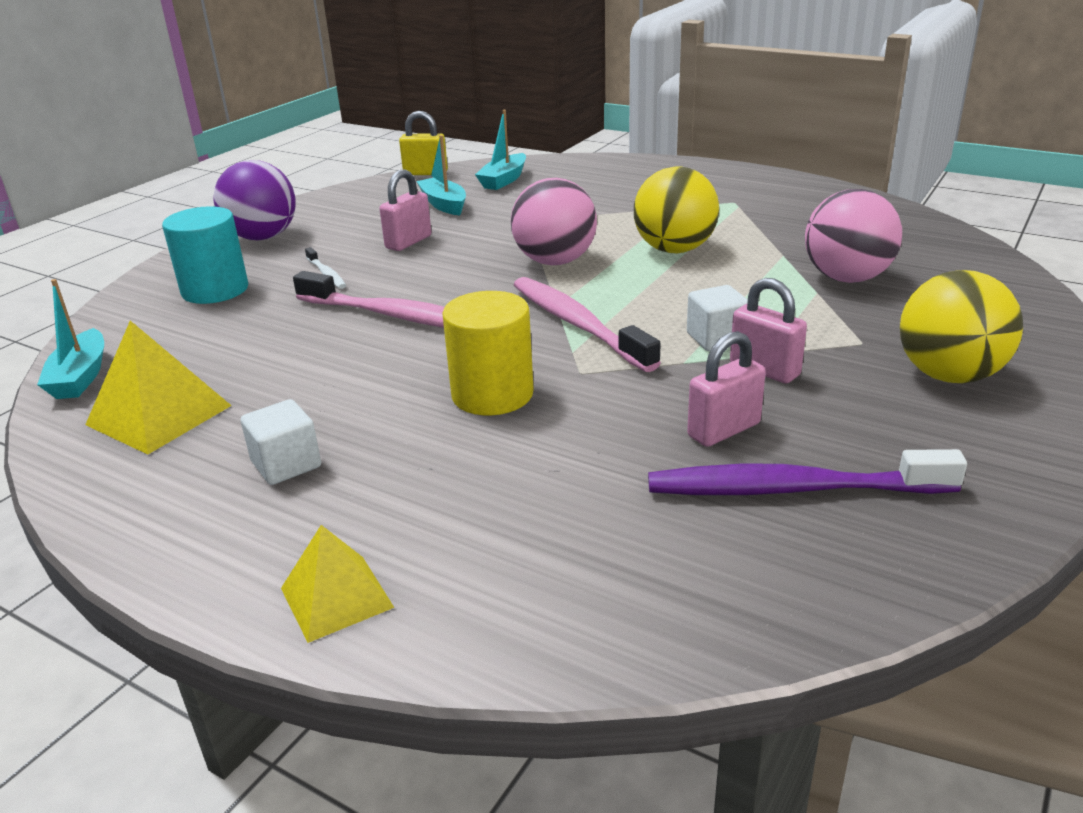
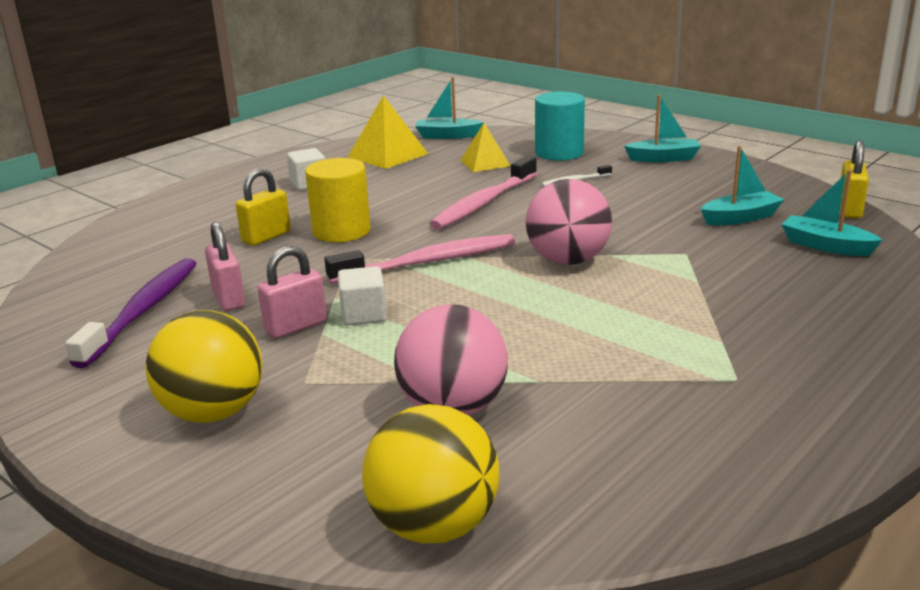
camera: 100 degrees right, 5 degrees down
purple ball [213,160,296,240] -> turquoise boat [624,95,701,162]
yellow pyramid [281,525,394,643] -> yellow pyramid moved to [460,123,510,172]
pink padlock [379,169,431,251] -> none
yellow ball [634,167,719,253] -> yellow ball moved to [362,404,500,544]
none -> yellow padlock [236,168,291,246]

